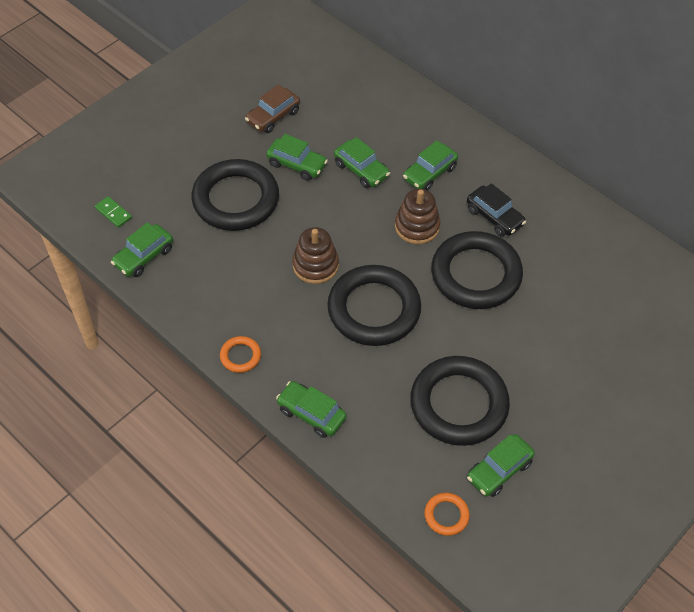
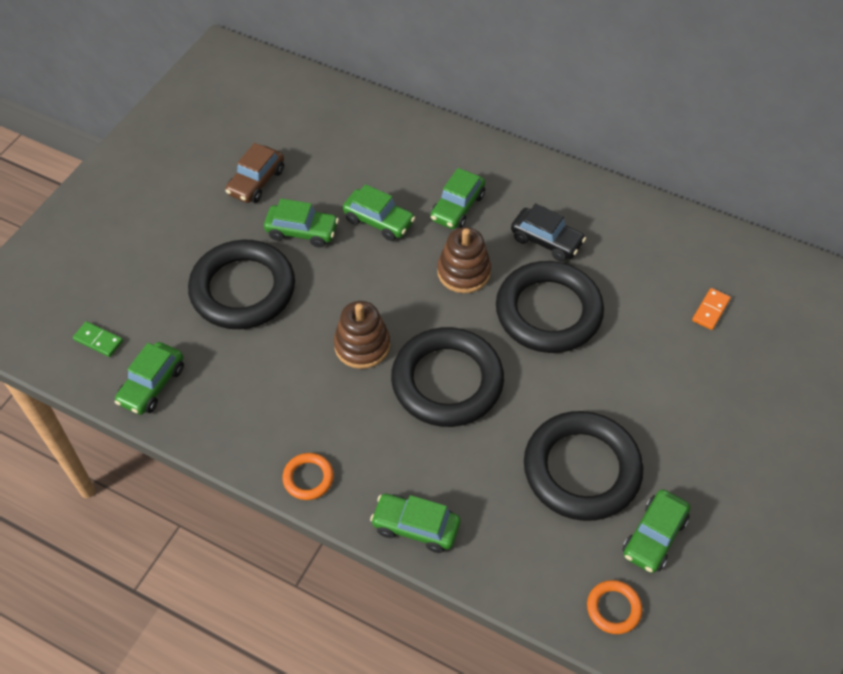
camera: 15 degrees left, 0 degrees up
none -> orange domino [692,288,731,330]

